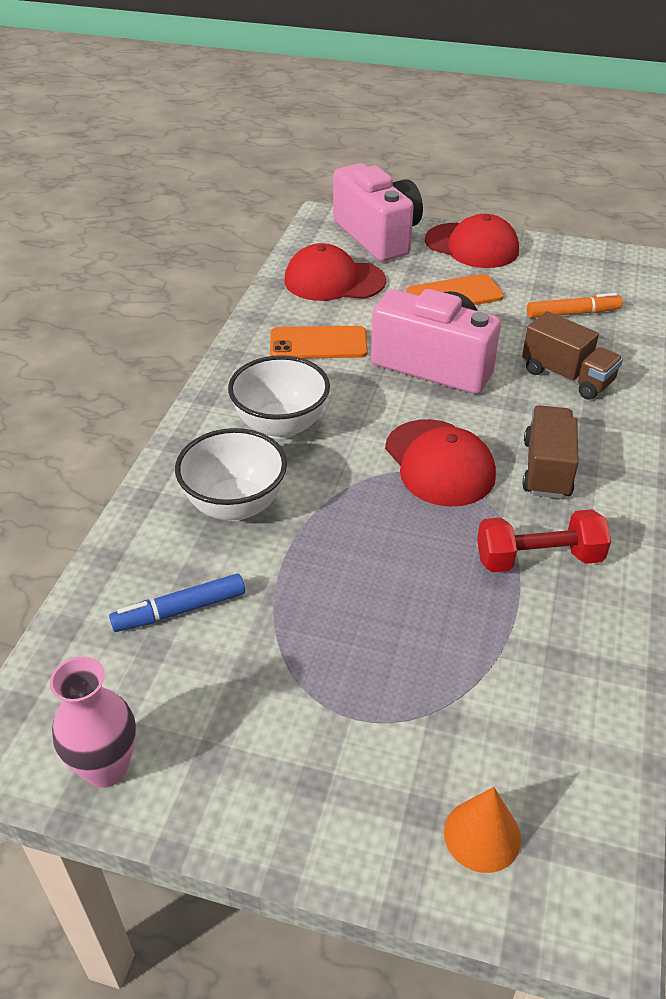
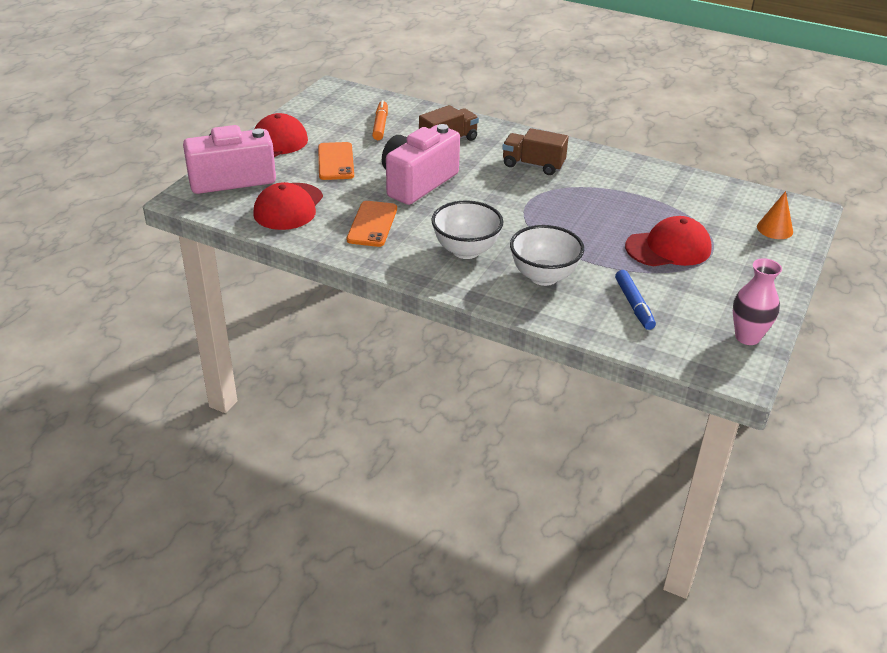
camera: 80 degrees left, 5 degrees down
red cap [385,419,496,507] -> red cap moved to [625,216,712,266]
red dumbbell [477,509,611,572] -> none

